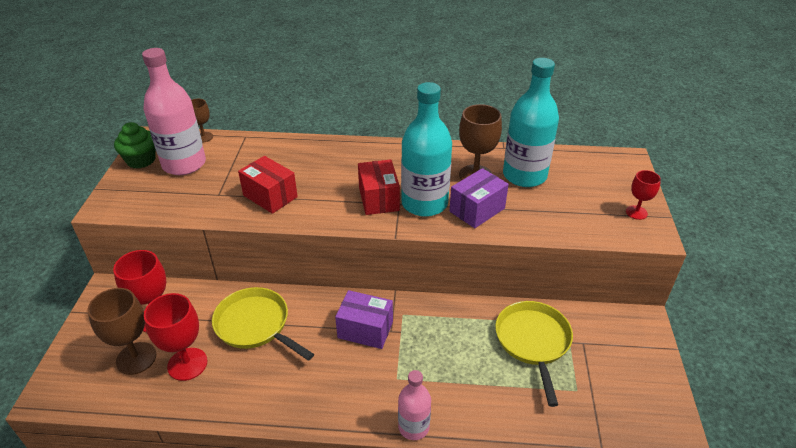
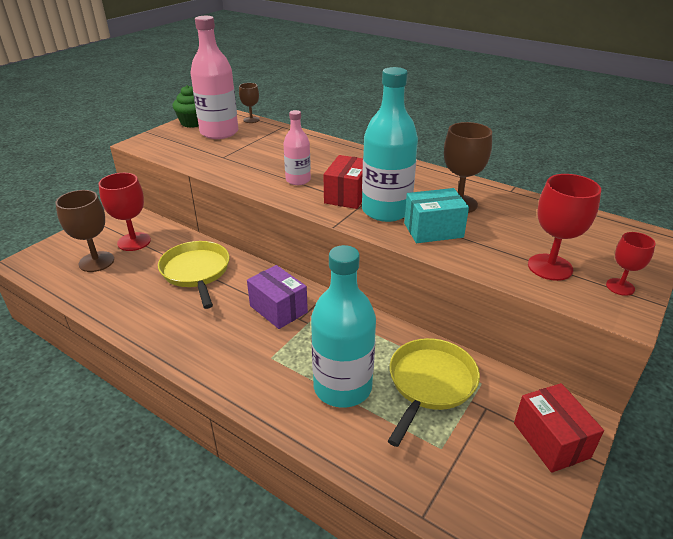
camera: 30 degrees right, 5 degrees down
red goblet [144,293,207,381] -> red goblet moved to [528,174,601,281]
red box [238,156,298,214] -> red box moved to [514,383,604,473]
pink bottle [398,370,431,440] -> pink bottle moved to [283,110,311,185]
purple box [449,168,509,228] -> turquoise box [404,188,469,243]
turquoise bottle [503,58,559,187] -> turquoise bottle moved to [311,245,376,408]

